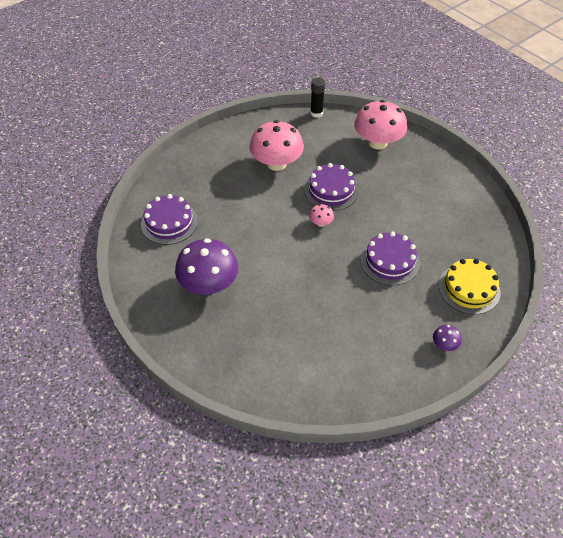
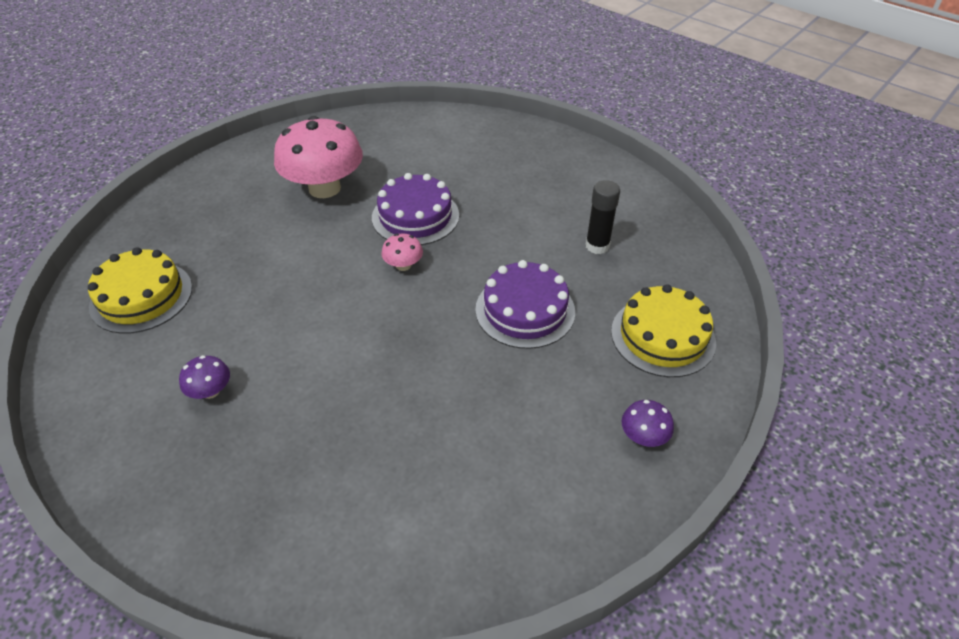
camera: 10 degrees left, 5 degrees down
purple cake [141,194,198,245] -> yellow cake [88,247,192,334]
purple mushroom [175,238,238,295] -> purple mushroom [179,355,230,399], size x0.43
black glue stick [310,77,325,118] -> black glue stick moved to [586,180,620,254]
pink mushroom [354,100,407,149] -> none

